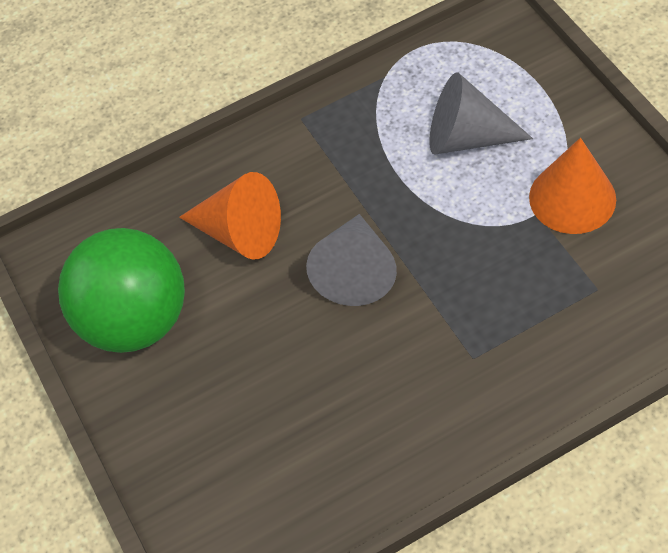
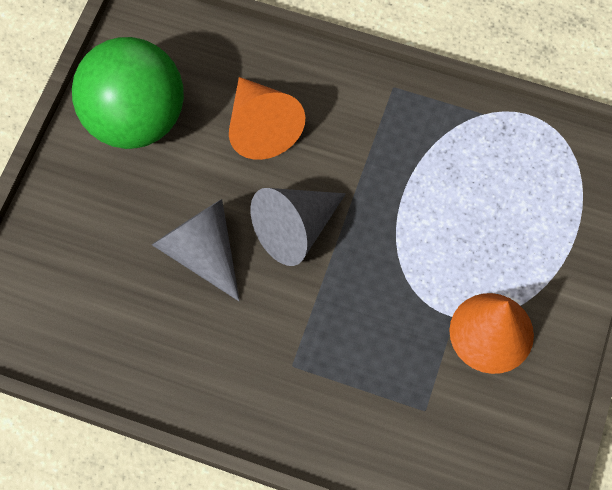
camera: 40 degrees right, 10 degrees up
grey cone [429,73,533,154] -> grey cone moved to [152,199,240,301]

